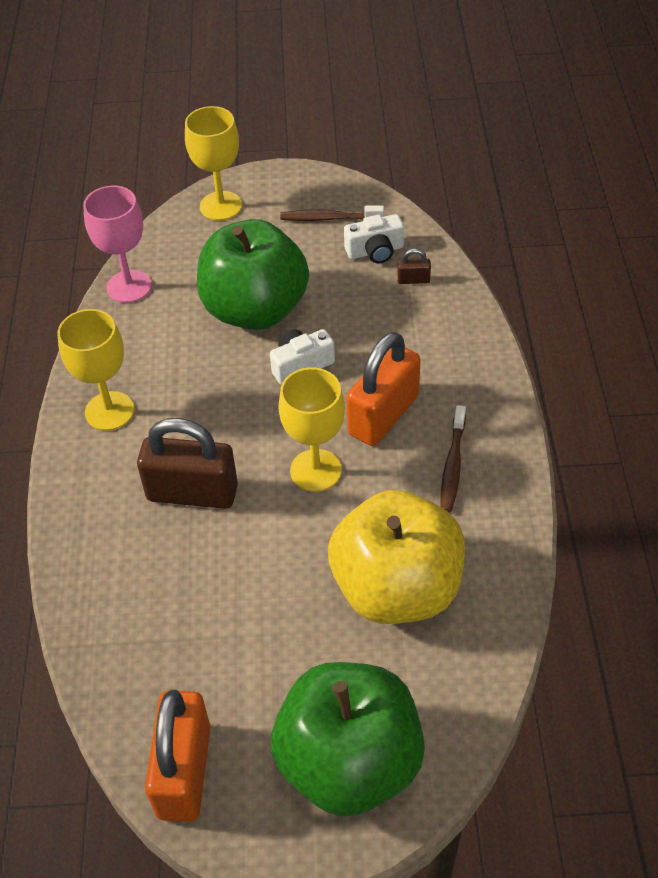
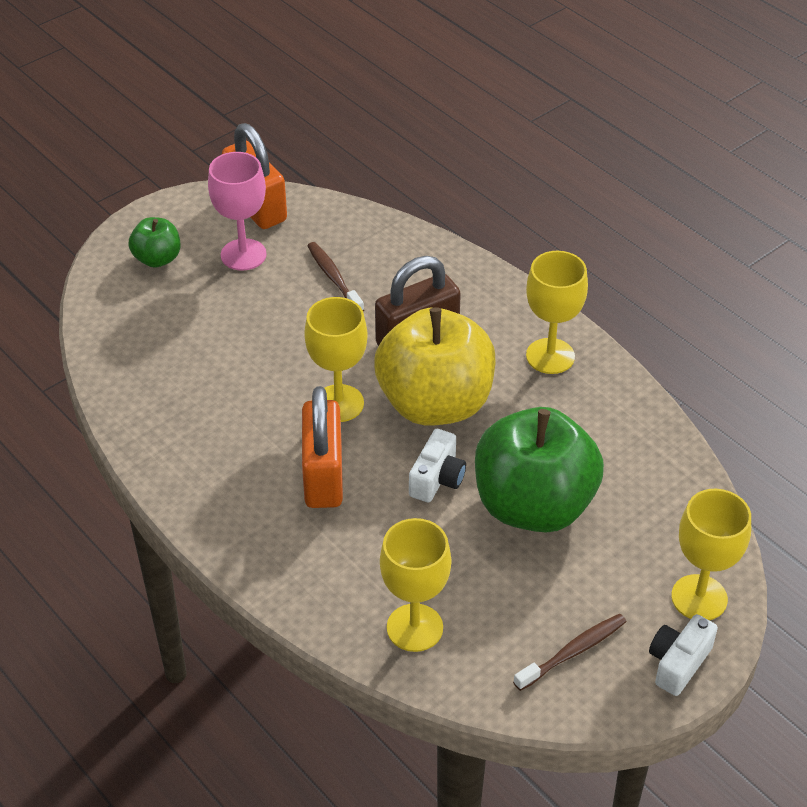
camera: 140 degrees right, 5 degrees down
pink goblet [83,186,152,303] -> pink goblet moved to [208,152,267,271]
green apple [271,662,425,817] -> green apple [128,217,180,268], size x0.47
yellow apple [328,490,465,624] -> yellow apple moved to [374,307,496,426]
white camera [344,214,404,263] -> white camera moved to [649,614,718,696]
brown padlock [397,249,431,284] -> yellow goblet [380,518,451,652]
brown toothbrush [441,405,466,513] -> brown toothbrush moved to [307,242,364,312]

